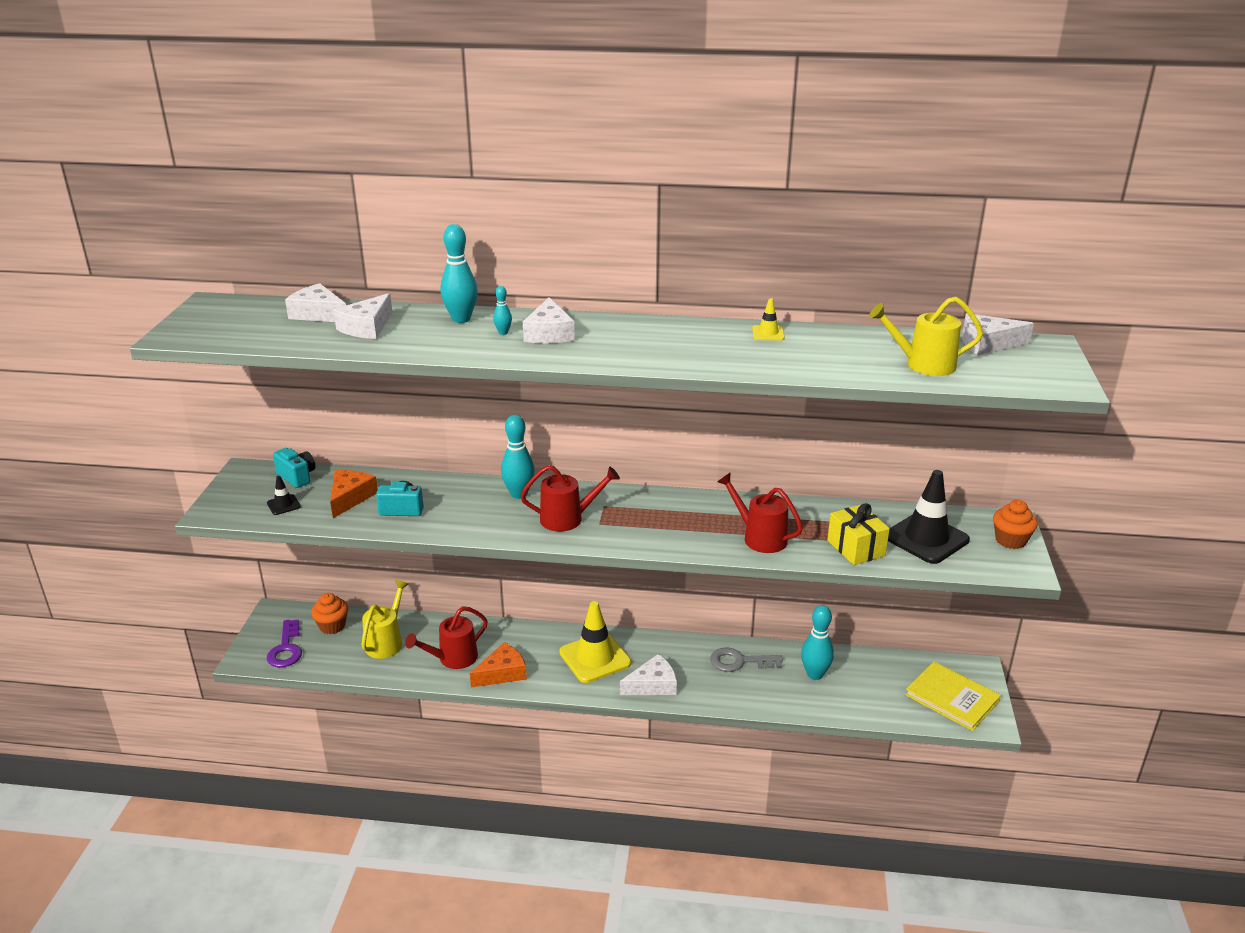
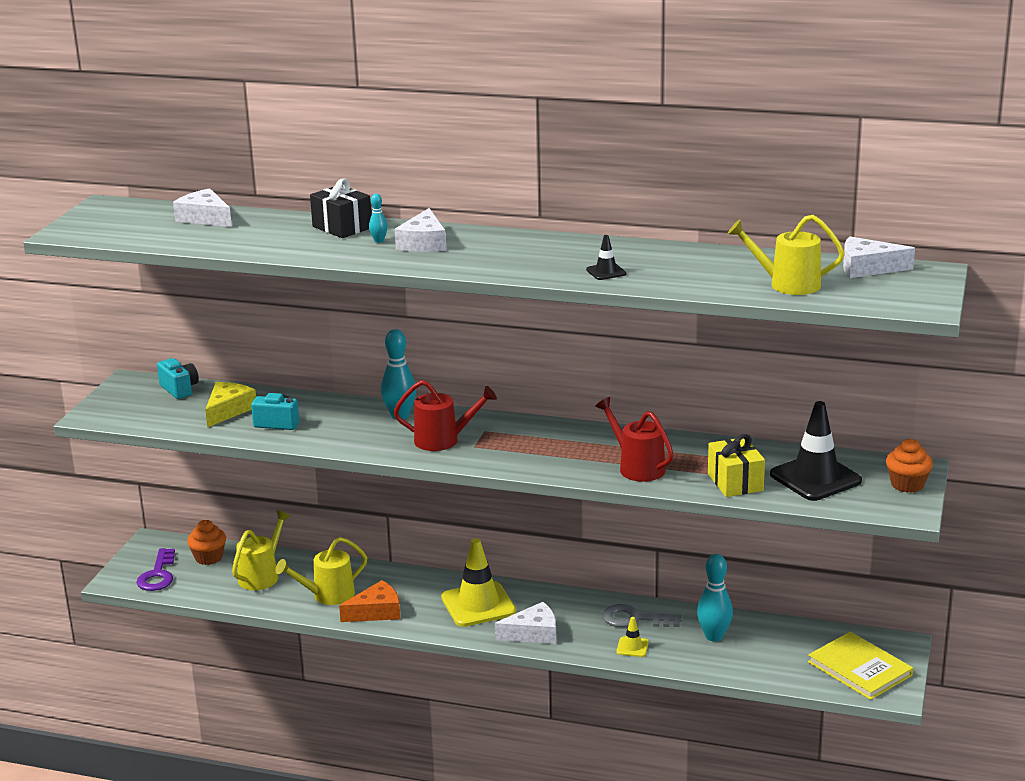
camera: 10 degrees right, 5 degrees down
black traffic cone [267,476,301,515] -> black traffic cone moved to [586,235,626,280]
orange cheese [330,470,378,518] -> yellow cheese [205,382,256,428]
white cheese [333,293,392,339] -> none
red watering can [405,606,488,669] -> yellow watering can [275,537,368,605]
turquoise bowling pin [441,224,478,323] -> black gift [310,178,371,238]
yellow traffic cone [752,298,785,340] -> yellow traffic cone moved to [616,617,649,657]

